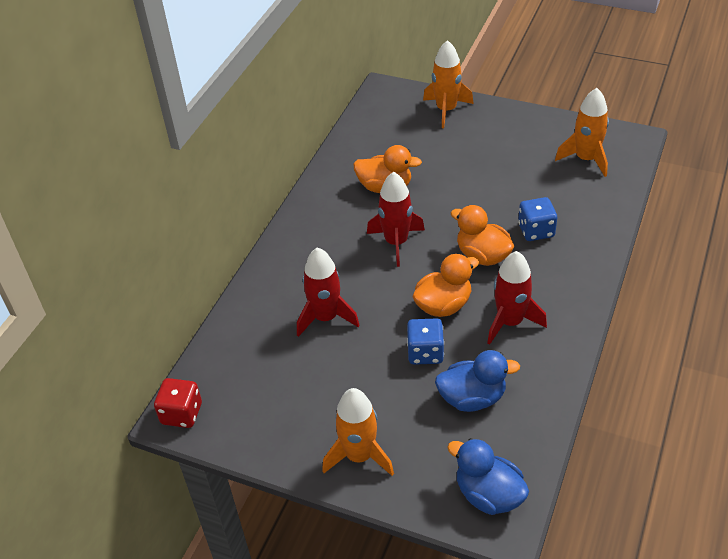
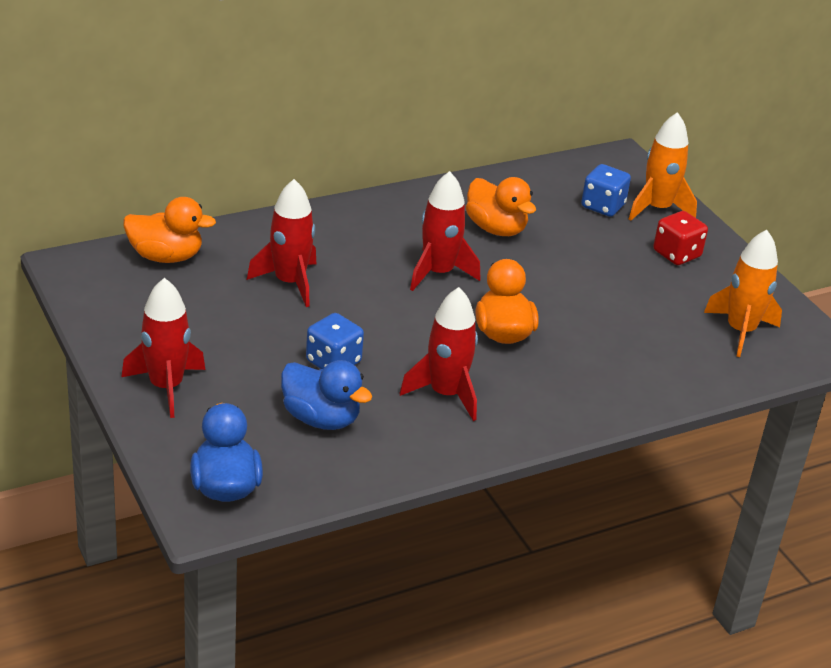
camera: 35 degrees right, 10 degrees down
red dice [154,378,202,428] -> red dice moved to [653,211,708,265]
orange rocket [322,388,394,476] -> red rocket [122,278,205,418]
orange duck [413,254,479,317] -> orange duck moved to [124,197,216,263]
blue dice [518,197,557,241] -> blue dice moved to [581,164,631,217]

